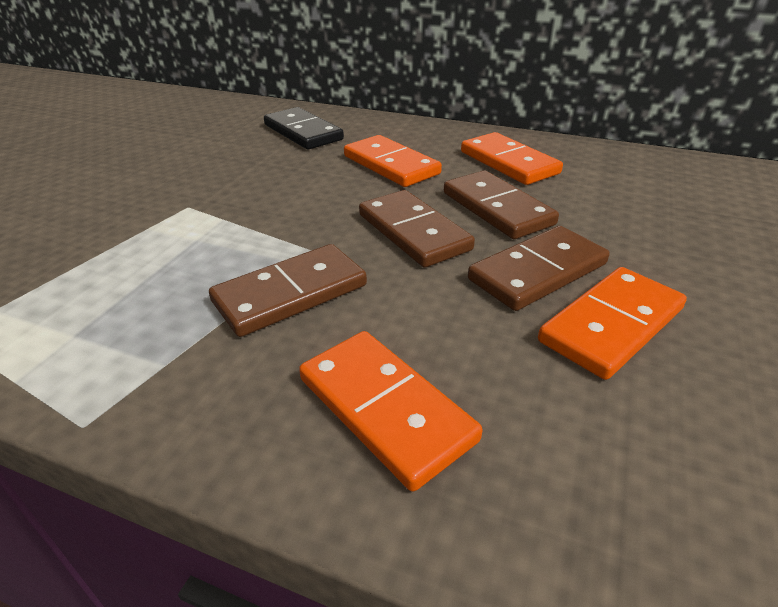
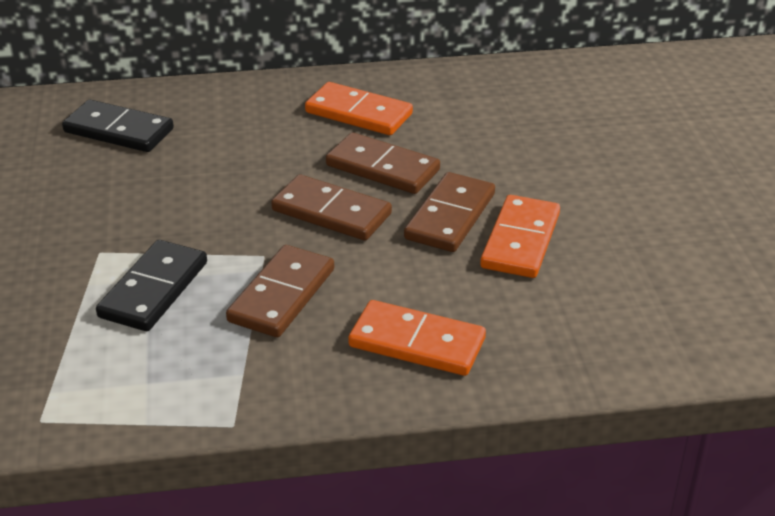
camera: 30 degrees left, 0 degrees up
orange domino [344,135,442,187] -> none
none -> black domino [96,240,207,331]

